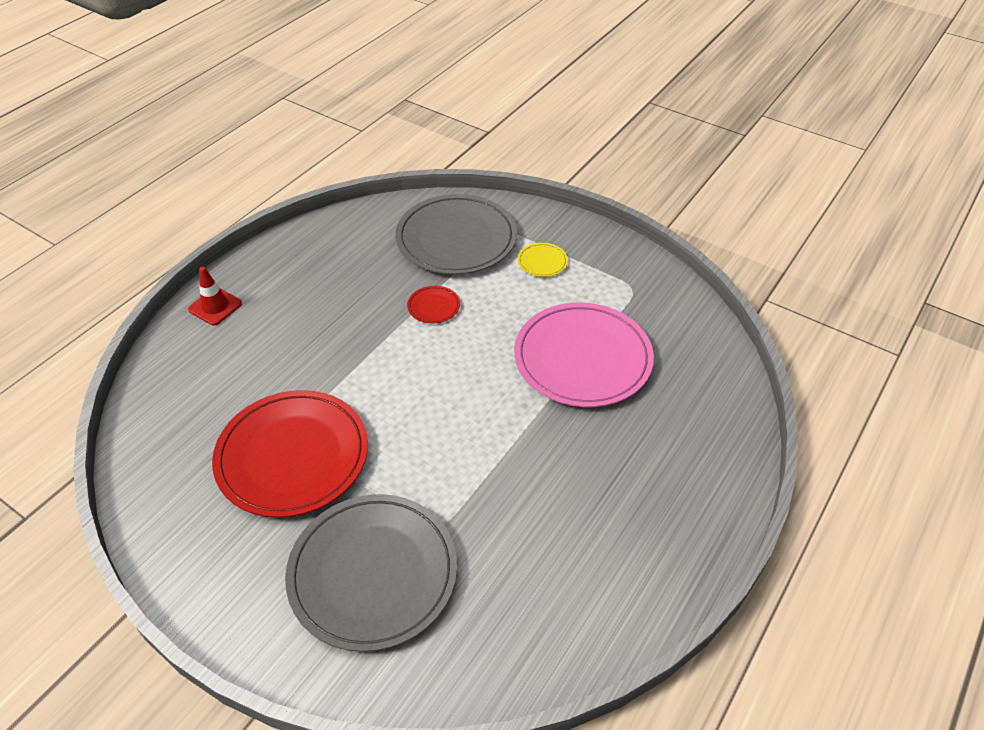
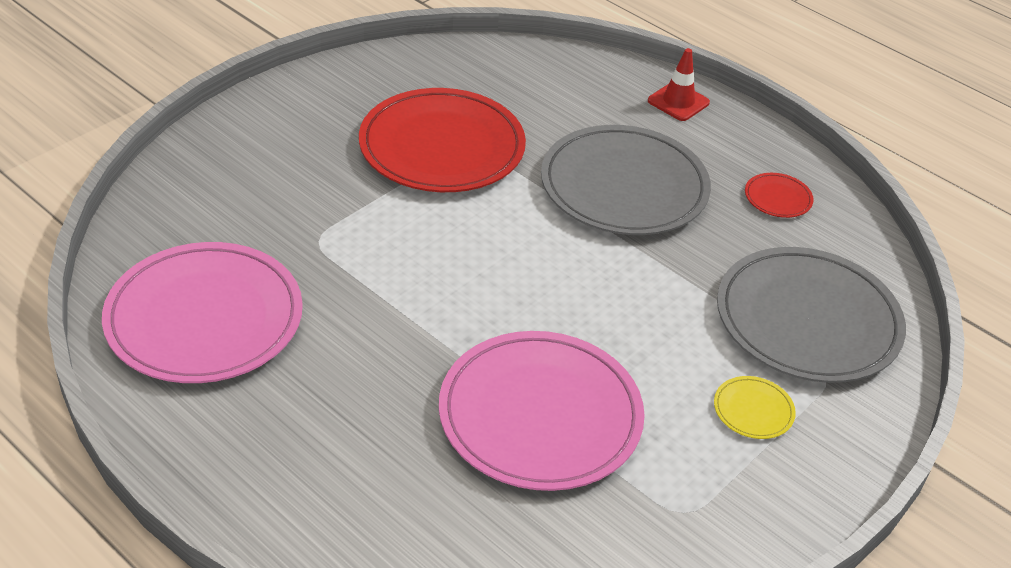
camera: 95 degrees right, 5 degrees down
grey plate [285,494,457,652] -> grey plate moved to [541,125,711,235]
red plate [407,286,460,323] -> red plate moved to [745,173,814,218]
none -> pink plate [102,242,303,383]

